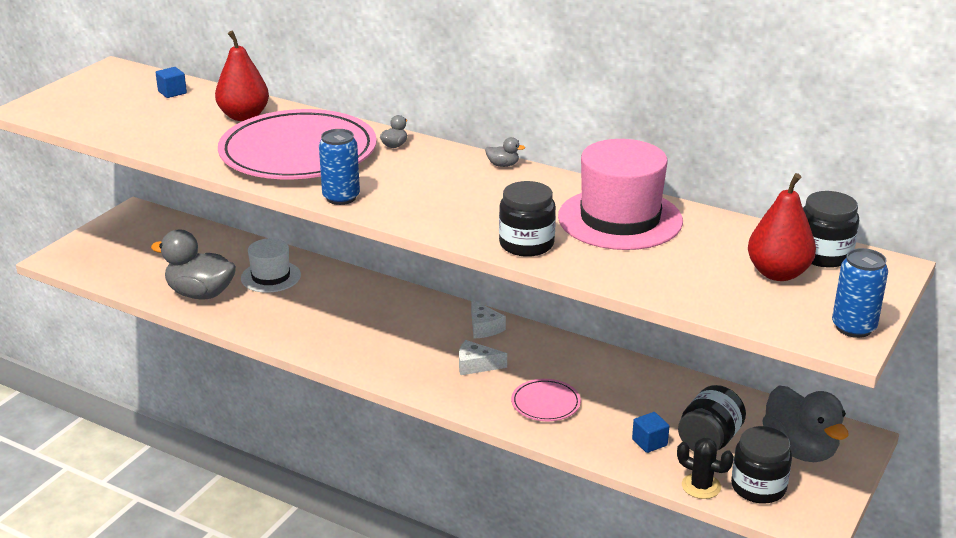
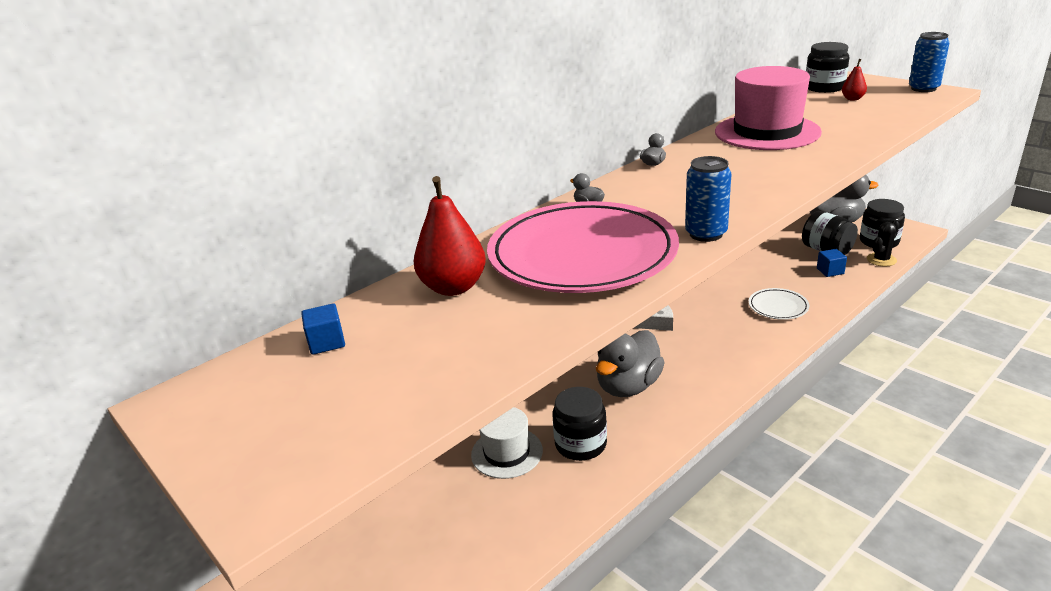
camera: 70 degrees left, 0 degrees up
grey duck [151,229,236,299] -> grey duck moved to [596,330,665,397]
white cheese [459,340,507,375] -> none
black jar [499,181,556,257] -> black jar moved to [552,387,607,461]
pink plate [511,379,581,421] -> white plate [749,288,809,320]
red pear [748,173,816,281] -> red pear [842,59,867,101], size x0.50

